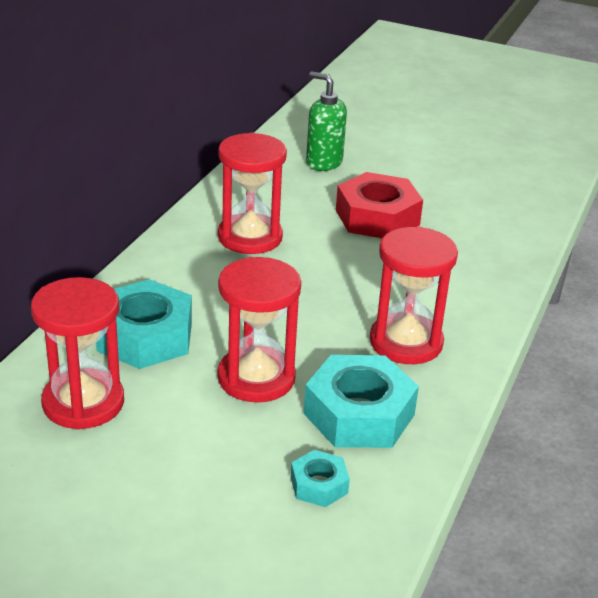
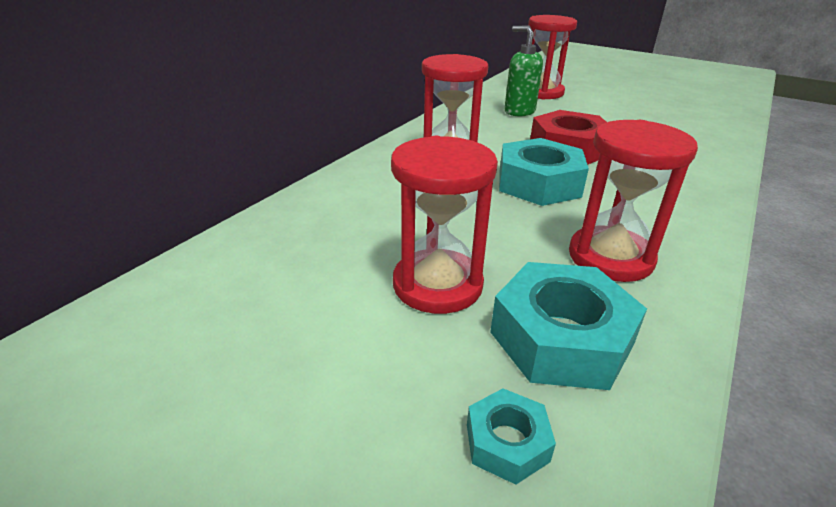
camera: 10 degrees right, 0 degrees up
red hourglass [31,277,124,429] -> red hourglass moved to [528,15,577,100]
turquoise nut [96,279,192,369] -> turquoise nut moved to [499,138,589,206]

